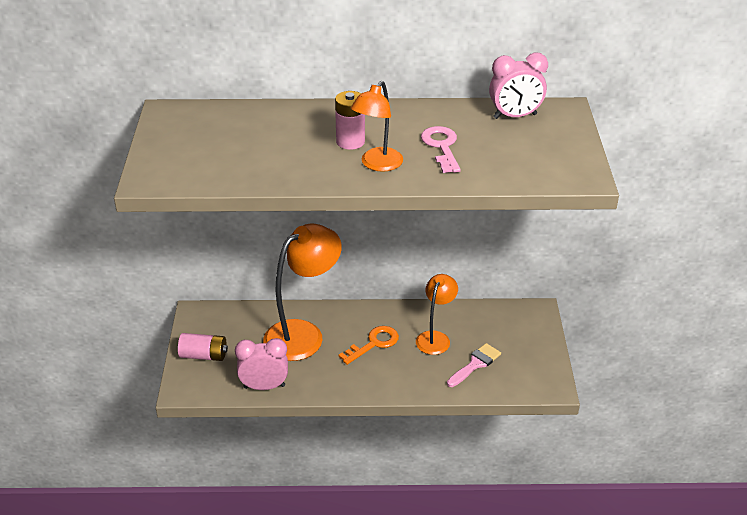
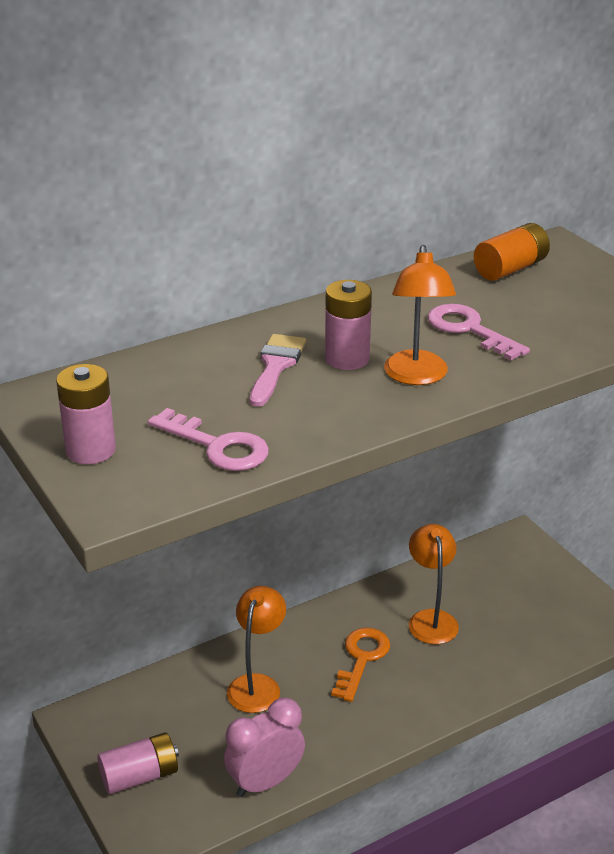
camera: 30 degrees left, 5 degrees down
orange lamp [263,224,342,361] -> orange lamp [227,586,286,713], size x0.58
pink brush [447,343,501,387] -> pink brush moved to [250,334,306,407]
pink clock [489,52,548,119] -> orange battery [474,223,550,281]
none -> pink battery [56,364,116,464]
none -> pink key [148,408,269,471]

